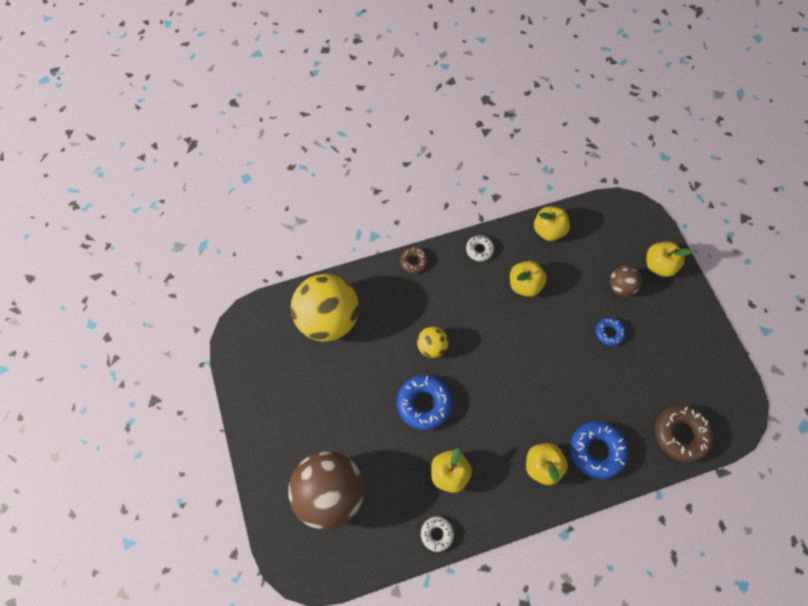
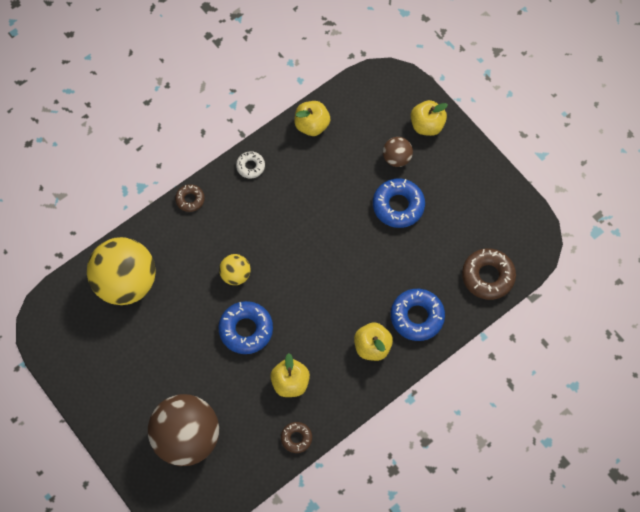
camera: 20 degrees left, 0 degrees up
white donut [421,516,454,552] -> brown donut [281,422,312,453]
yellow apple [510,261,547,297] -> none
blue donut [595,318,626,346] -> blue donut [373,178,425,228], size x1.79

